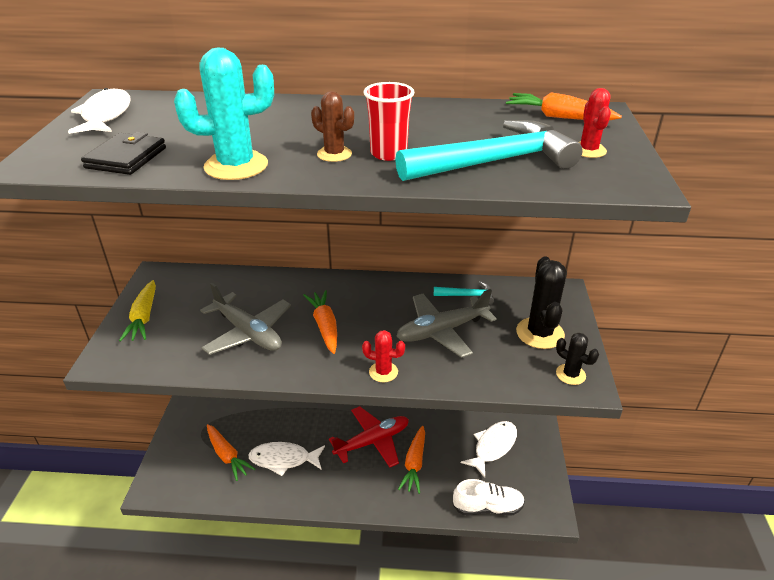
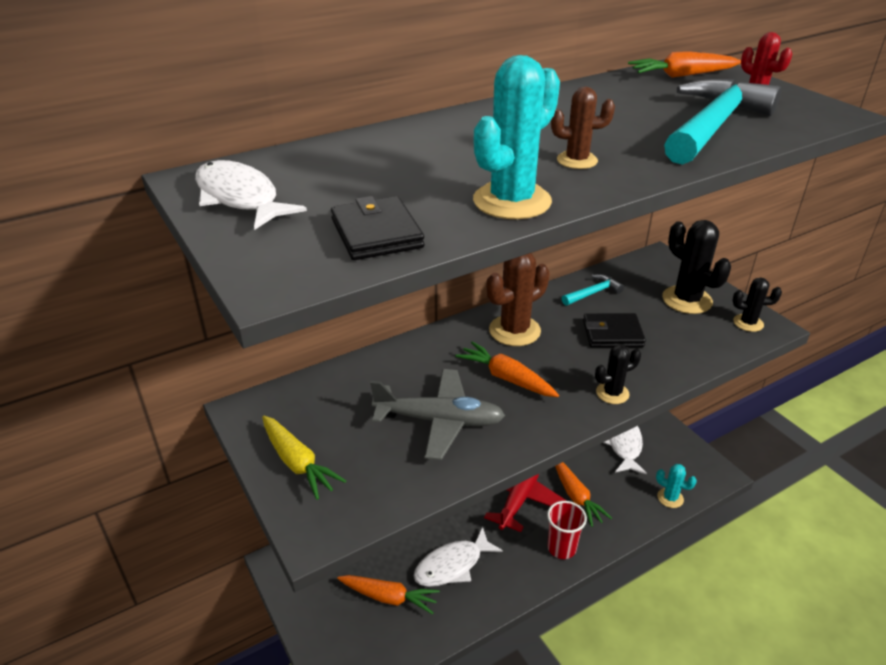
camera: 35 degrees left, 0 degrees up
red cactus [362,330,405,382] -> black cactus [595,345,641,404]
red cup [363,82,414,161] -> red cup moved to [547,501,587,559]
grey plane [396,289,497,358] -> black wallet [583,313,646,347]
white shoe [452,479,525,516] -> turquoise cactus [656,464,697,508]
none -> brown cactus [486,253,550,346]

